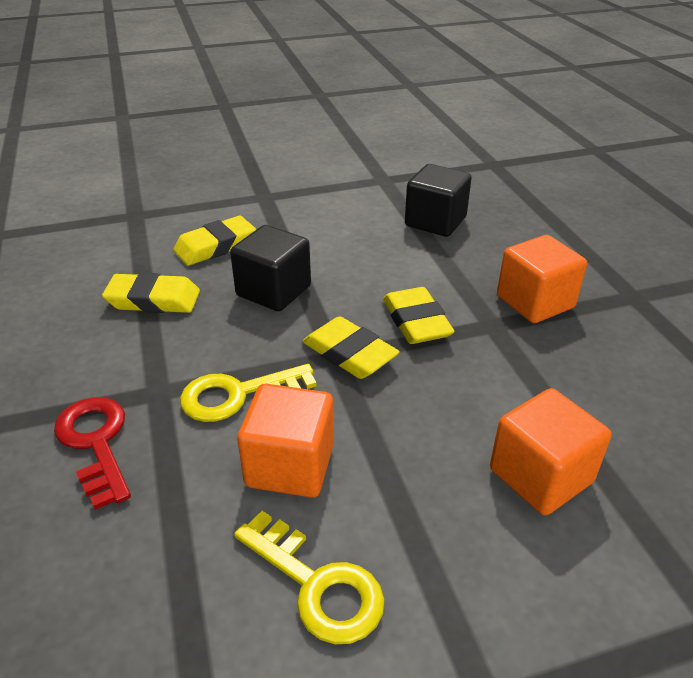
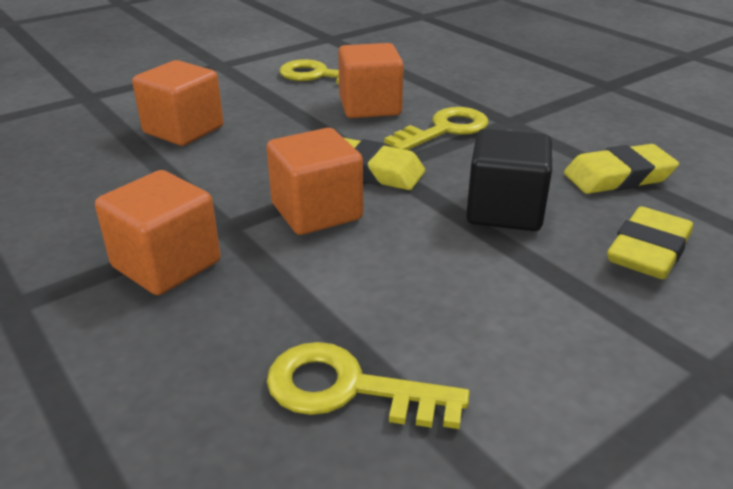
camera: 160 degrees right, 5 degrees down
red key [54,397,131,510] -> none
yellow eraser [383,287,455,344] -> orange cube [267,128,363,235]
black cube [405,164,472,237] -> yellow key [267,342,470,429]

